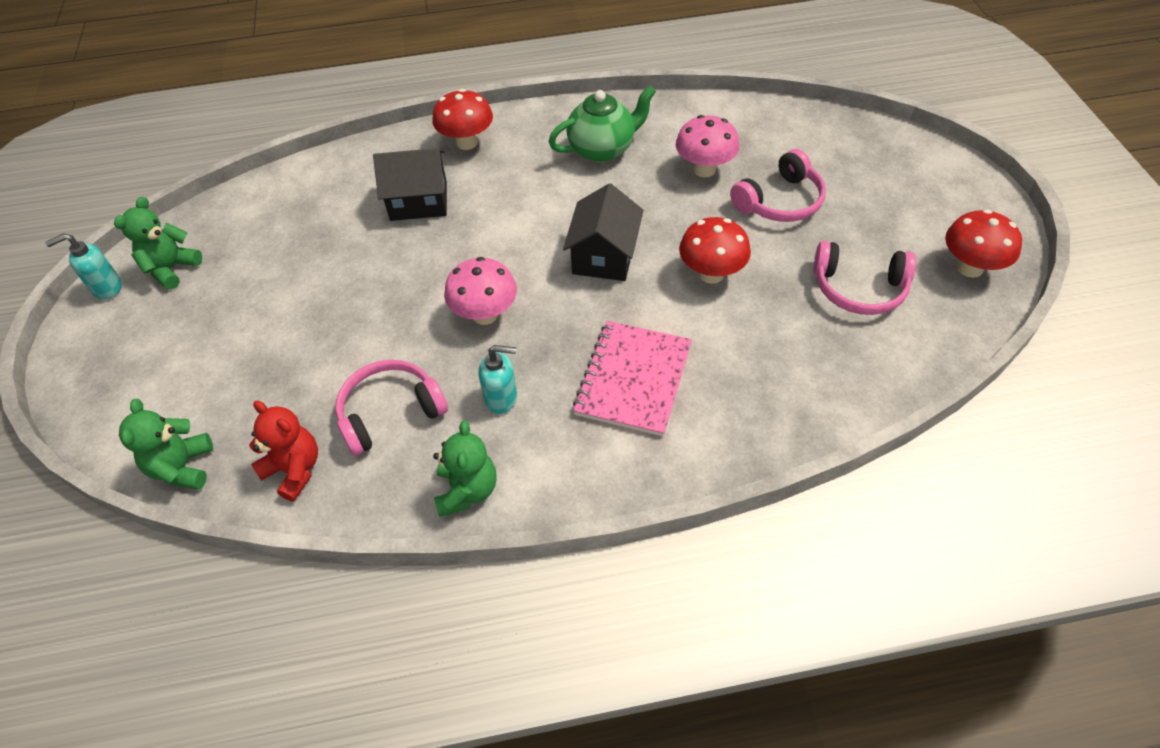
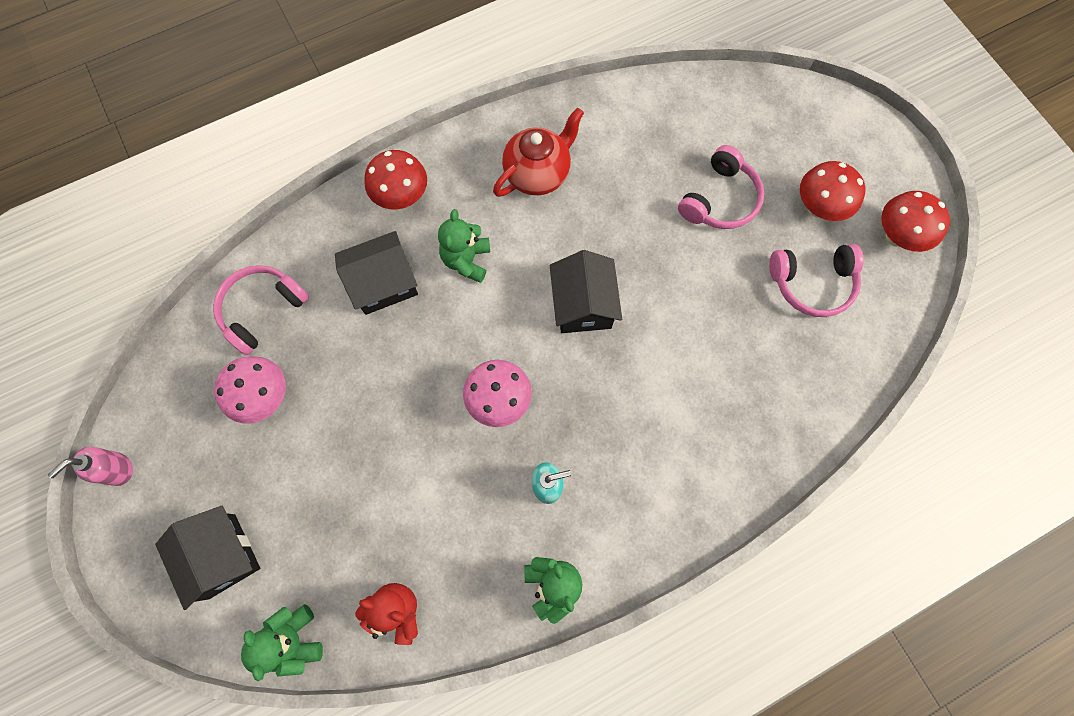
camera: 20 degrees left, 20 degrees up
turquoise soap dispenser [45,233,122,300] -> pink soap dispenser [48,447,133,486]
green teddy bear [114,197,202,290] -> green teddy bear moved to [438,209,490,283]
pink headphones [335,359,448,456] -> pink headphones moved to [213,265,309,355]
green teapot [549,86,656,162] -> red teapot [493,108,584,197]
pink notebook [573,321,692,436] -> none
pink mushroom [676,115,740,177] -> pink mushroom moved to [214,356,286,424]
red mushroom [679,217,751,284] -> red mushroom moved to [800,161,865,221]
none -> black house [155,505,260,610]

